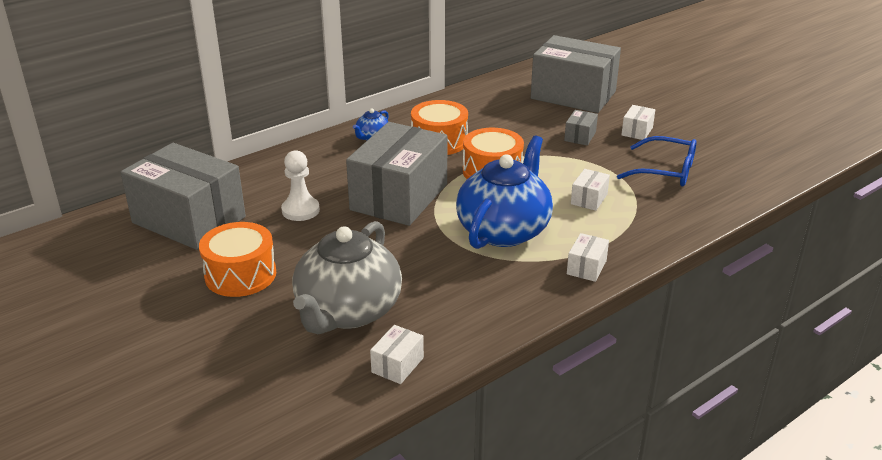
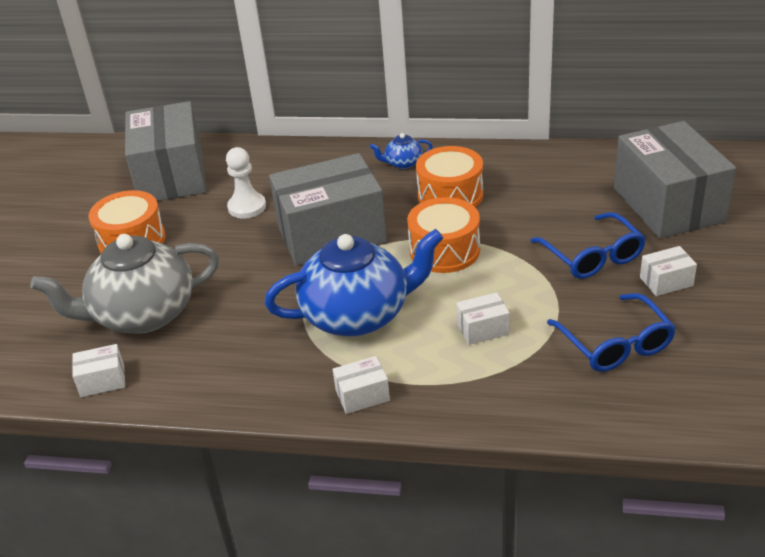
camera: 50 degrees right, 5 degrees up
grey box [564,110,598,146] -> blue glasses [530,212,646,279]

